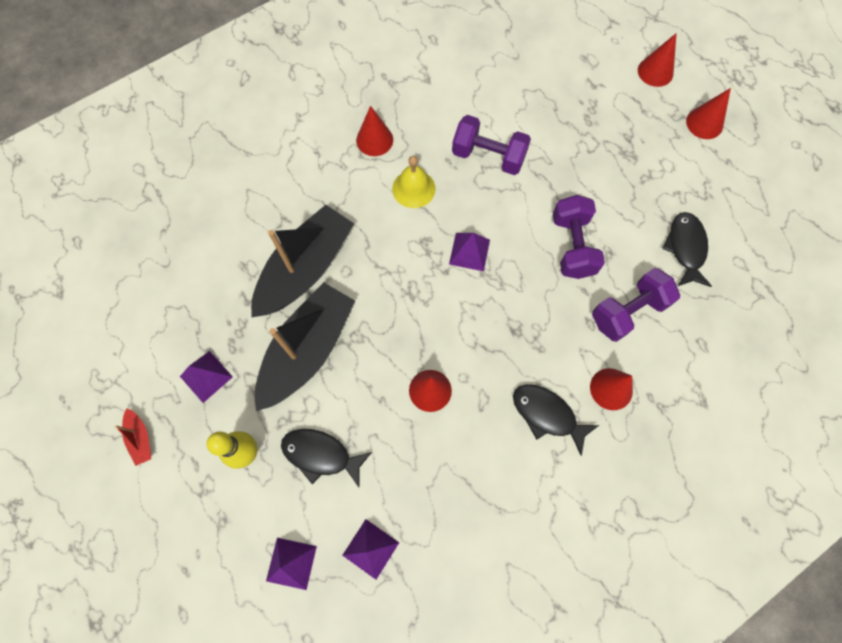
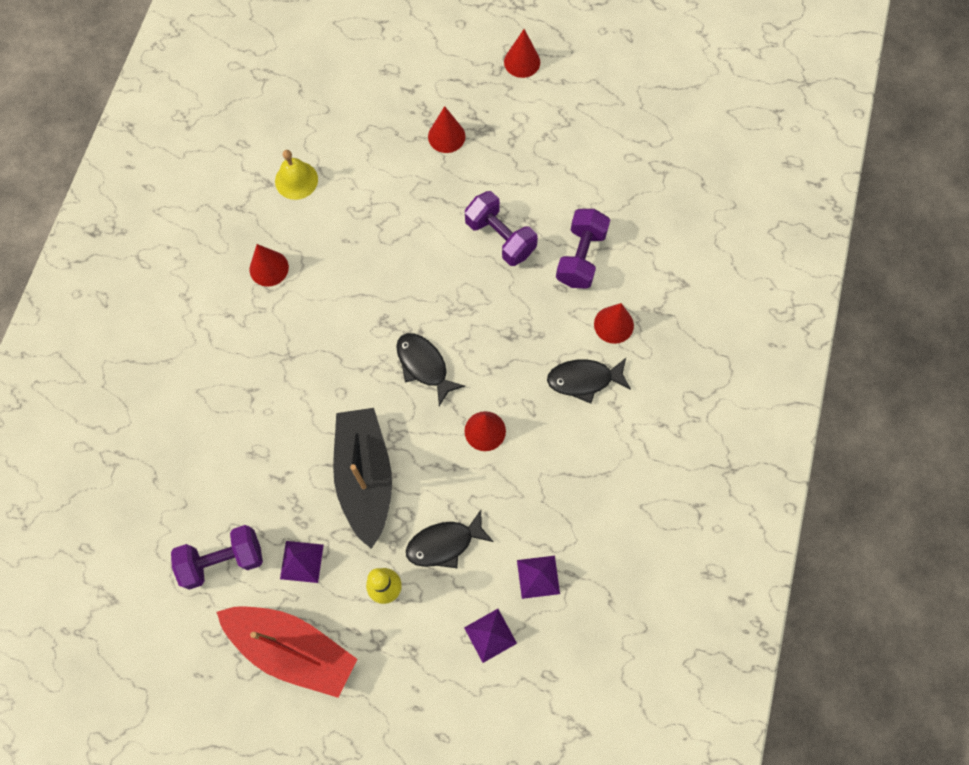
camera: 40 degrees left, 0 degrees up
red boat [115,408,151,466] -> red boat [217,606,357,698], size x2.49
black boat [251,205,354,317] -> none
yellow bell [392,156,436,208] -> yellow bell moved to [275,150,318,200]
purple pyramid [449,233,490,271] -> none
purple dumbbell [452,115,531,175] -> purple dumbbell moved to [171,525,263,590]
red cone [638,33,677,87] -> red cone moved to [428,106,465,153]
black fish [662,212,712,287] -> black fish moved to [396,333,465,406]

